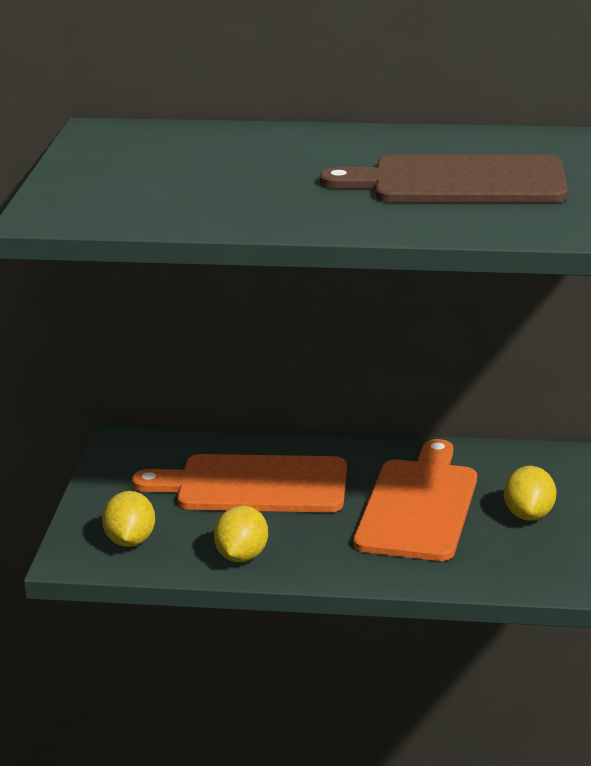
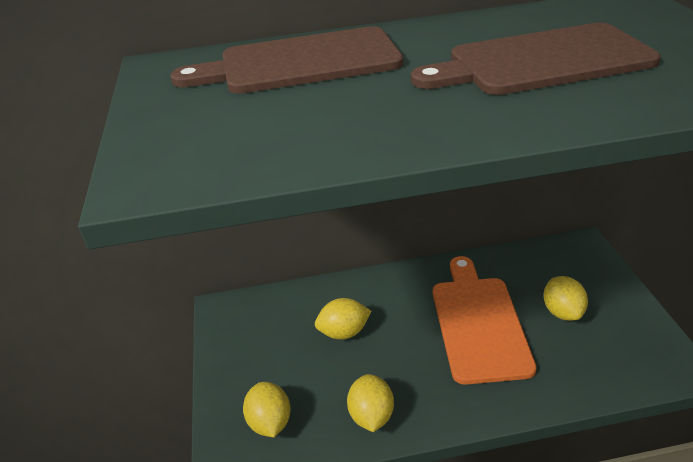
camera: 15 degrees left, 10 degrees up
orange cutting board [132,454,347,512] -> yellow lemon [315,298,372,340]
none -> brown cutting board [170,26,403,94]

